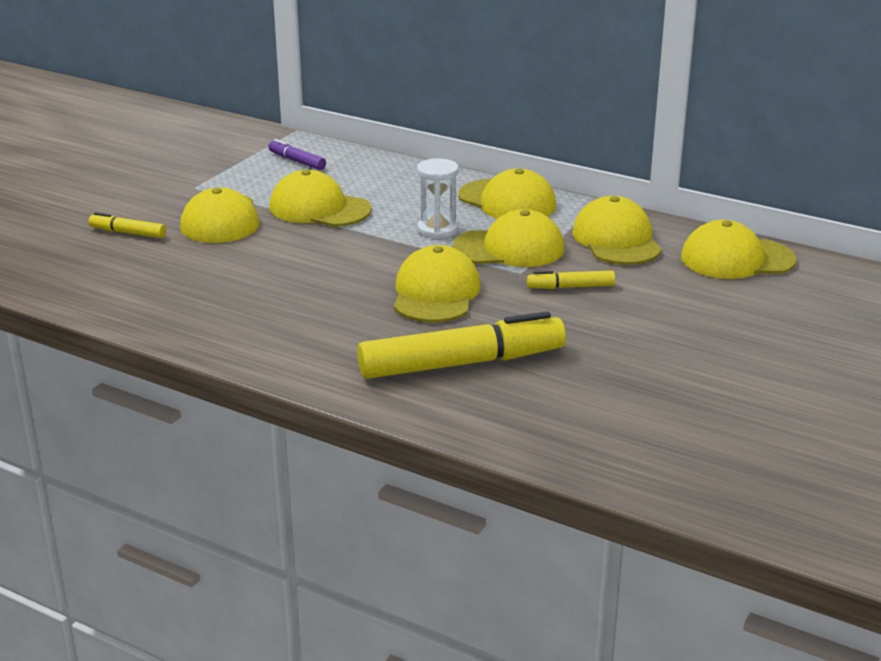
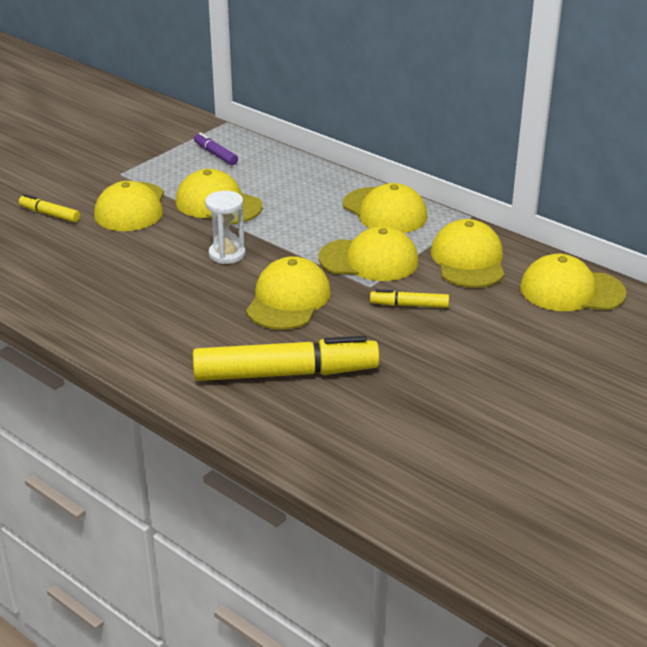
camera: 10 degrees right, 5 degrees up
white hourglass [417,158,458,239] -> white hourglass moved to [205,191,246,264]

